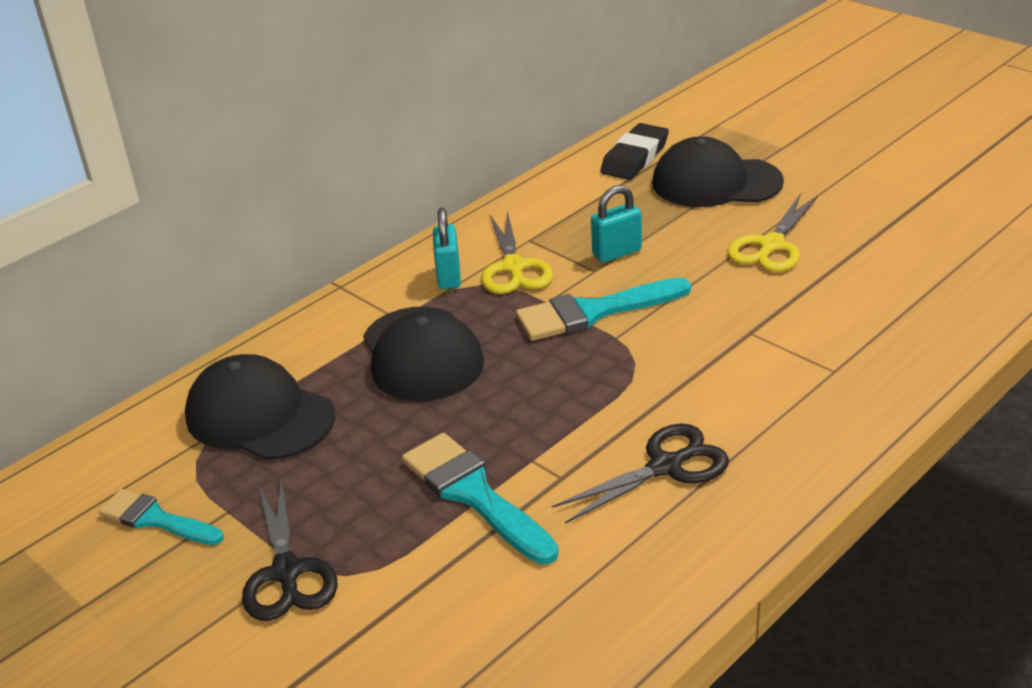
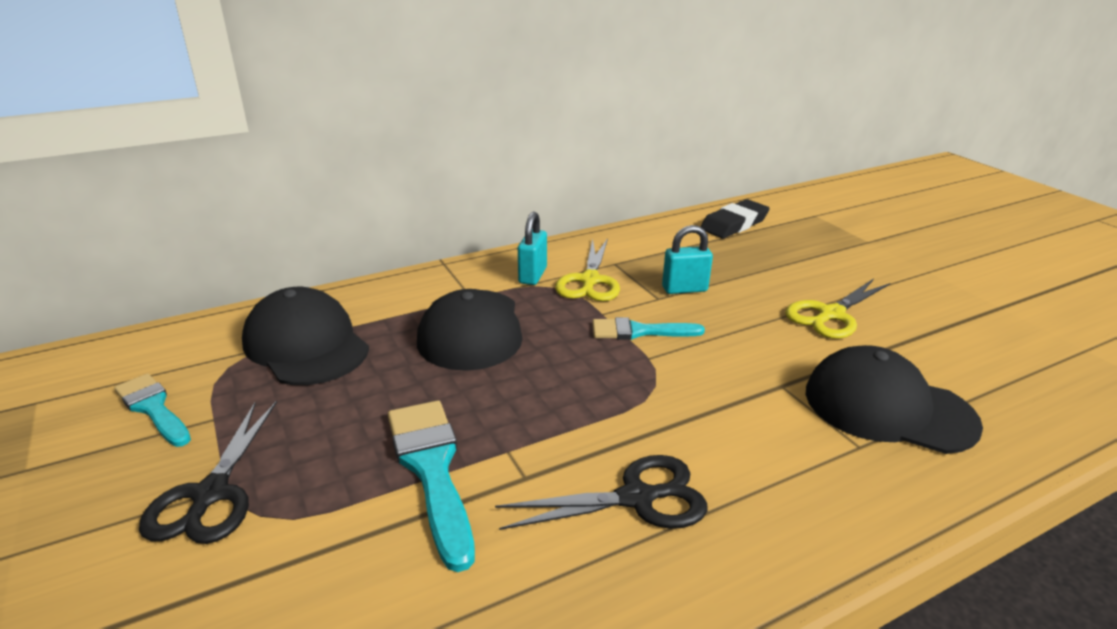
camera: 15 degrees right, 5 degrees down
turquoise brush [516,278,691,341] -> turquoise brush [592,317,705,340], size x0.65
black cap [652,136,784,207] -> black cap moved to [806,345,983,454]

